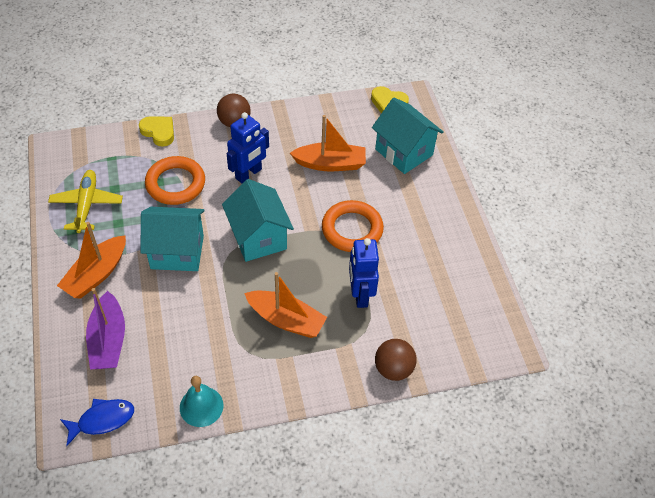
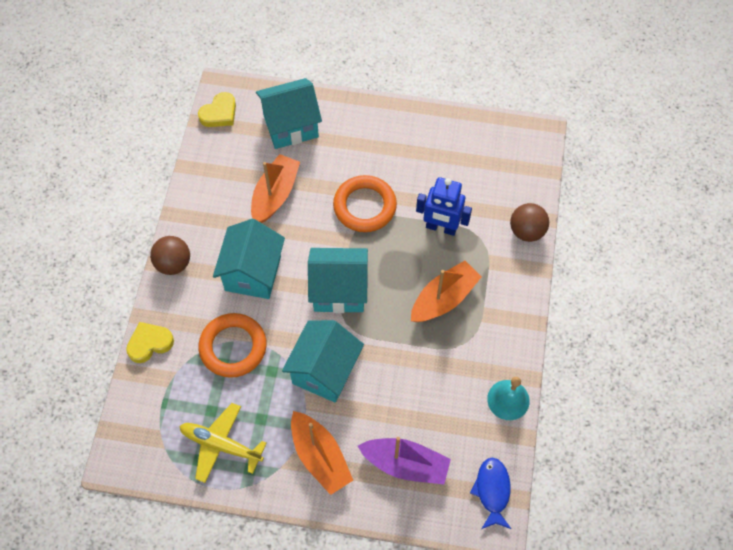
camera: 65 degrees left, 10 degrees up
blue robot [227,112,269,183] -> turquoise house [213,219,285,299]

